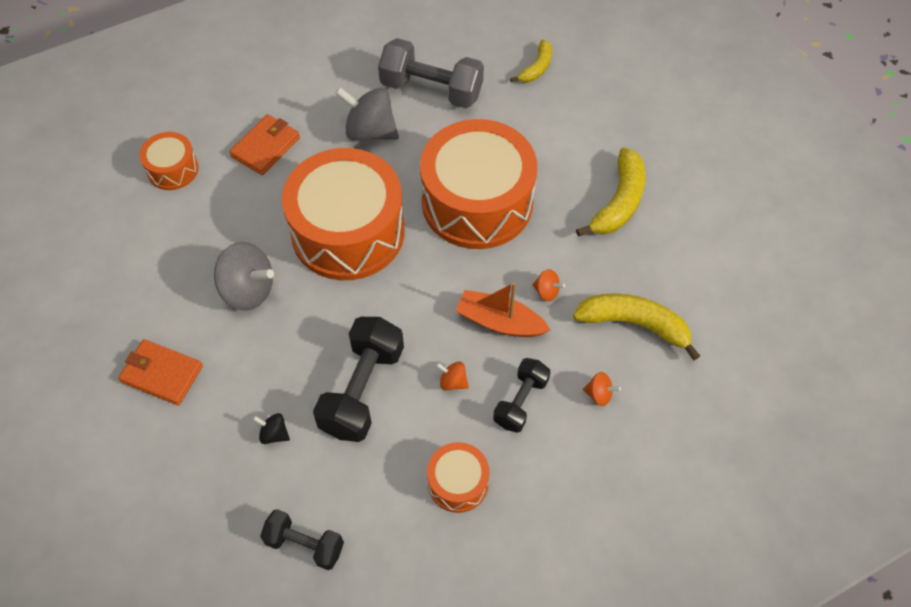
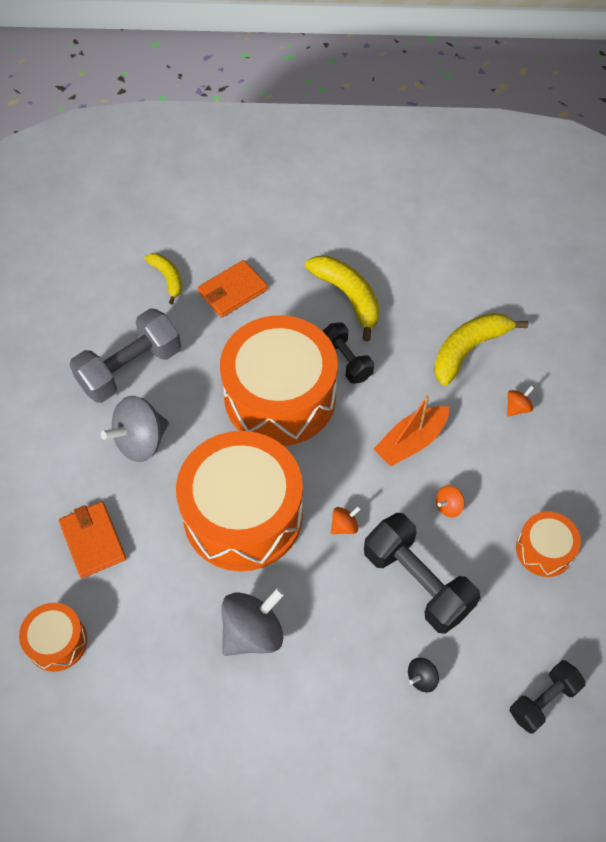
camera: 60 degrees left, 0 degrees up
orange wallet [118,339,203,406] -> orange wallet moved to [198,260,268,318]
black dumbbell [493,358,551,433] -> black dumbbell moved to [323,322,374,384]
orange spinning top [532,269,565,301] -> orange spinning top moved to [331,506,361,534]

